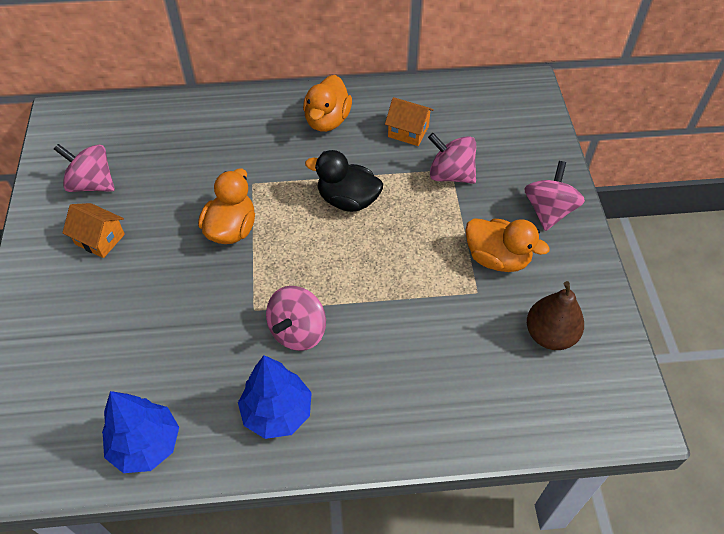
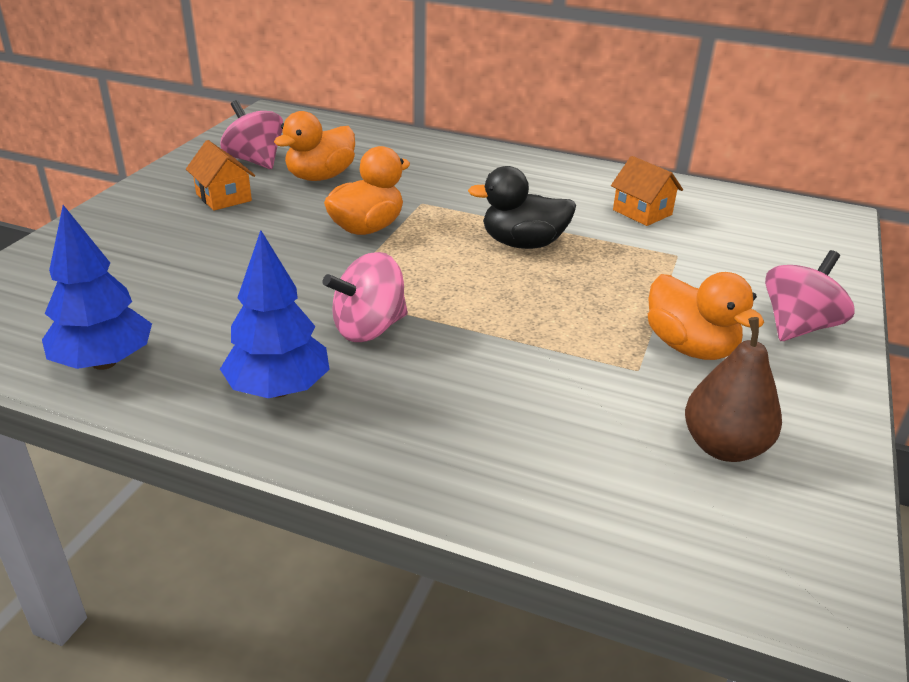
camera: 25 degrees right, 20 degrees down
orange duck [303,75,352,132] -> orange duck moved to [274,111,355,181]
black duck [305,150,383,212] -> black duck turned 45 degrees counterclockwise [468,166,576,249]
pink spinning top [428,133,476,184] -> none

